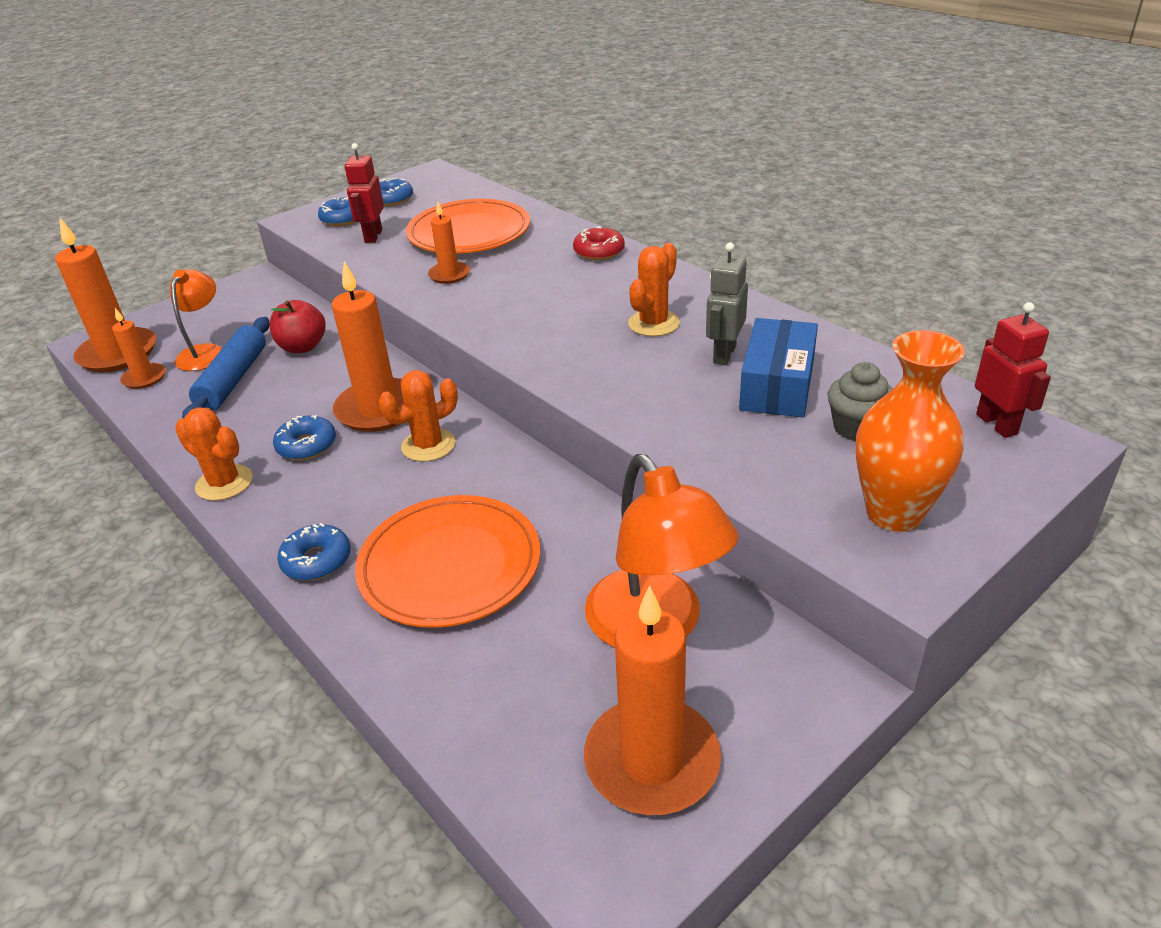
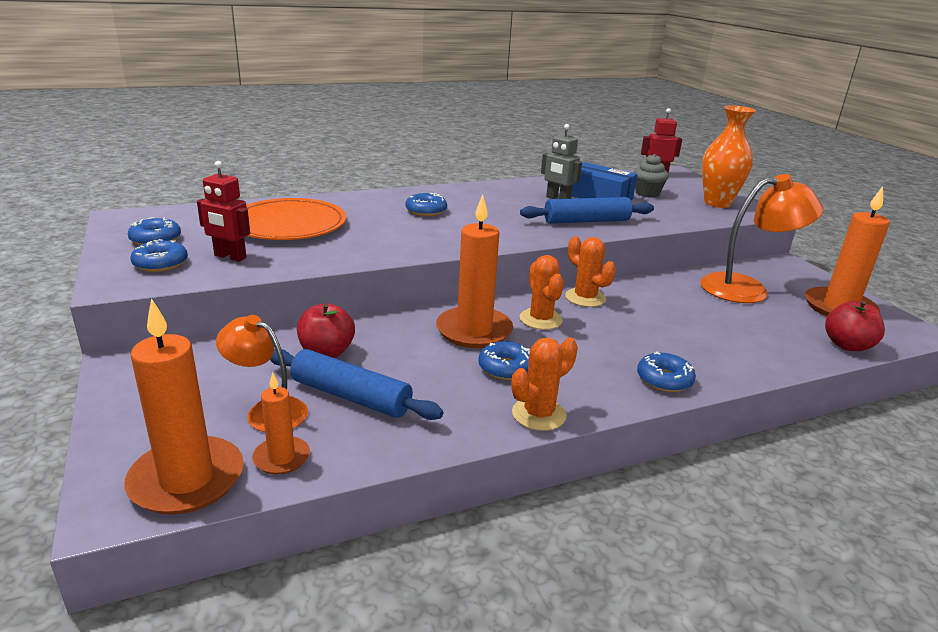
camera: 75 degrees left, 10 degrees down
orange plate [355,495,540,628] -> none
orange candle [428,202,470,284] -> none
red donut [573,226,625,260] -> none
orange cactus [628,243,680,336] -> orange cactus moved to [565,236,616,307]
none -> blue donut [406,193,447,216]
none -> blue rolling pin [520,197,654,224]
none -> red apple [825,301,885,351]

